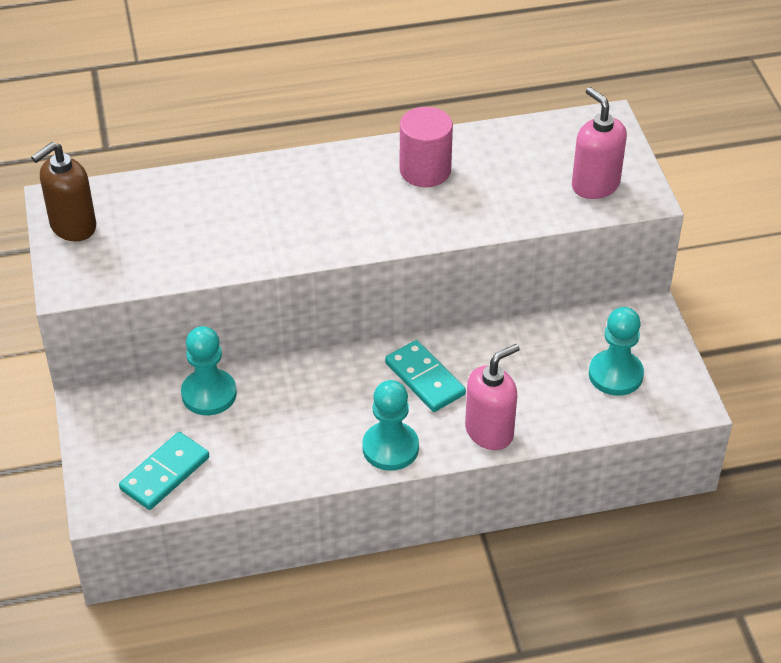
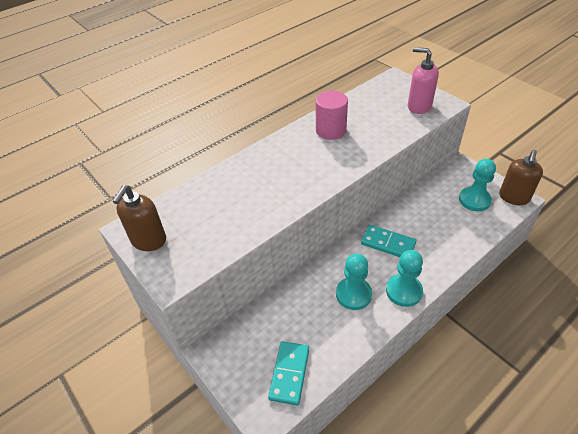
camera: 25 degrees left, 0 degrees up
turquoise pawn [181,326,237,415] -> turquoise pawn moved to [336,254,372,310]
pink soap dispenser [465,344,520,450] -> none
none -> brown soap dispenser [499,150,543,205]

